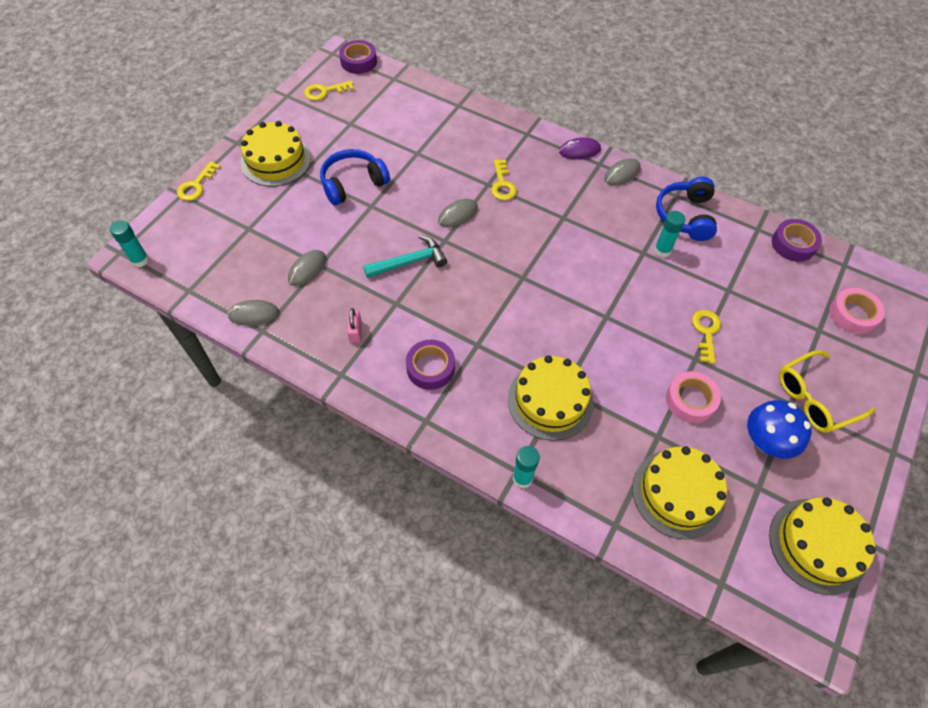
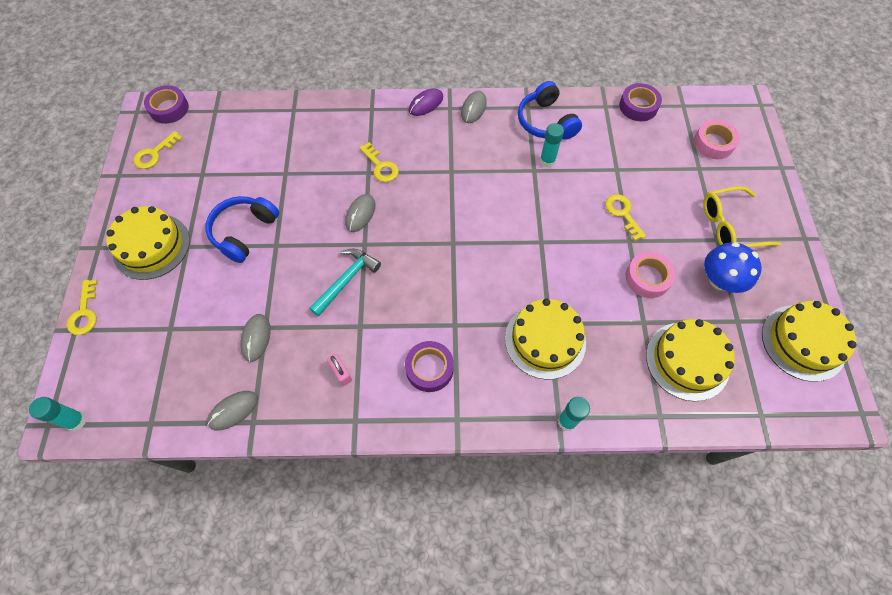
camera: 30 degrees left, 5 degrees up
yellow glasses [779,350,876,433] -> yellow glasses turned 45 degrees clockwise [703,186,781,247]

